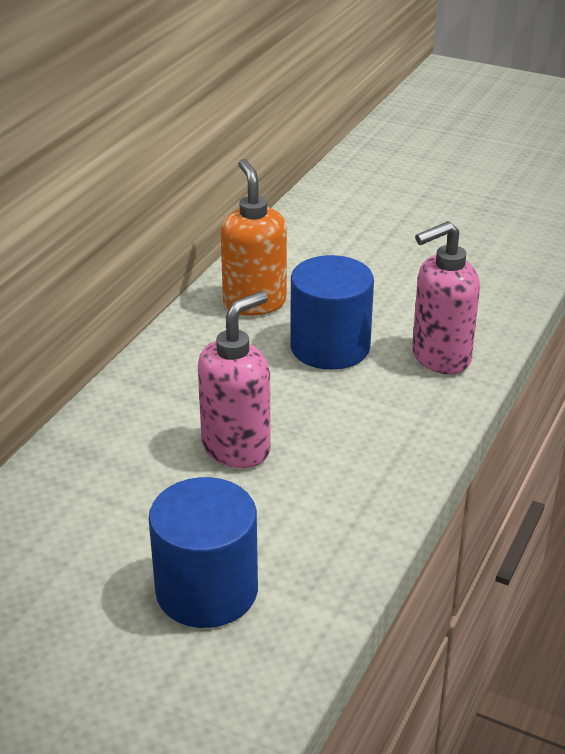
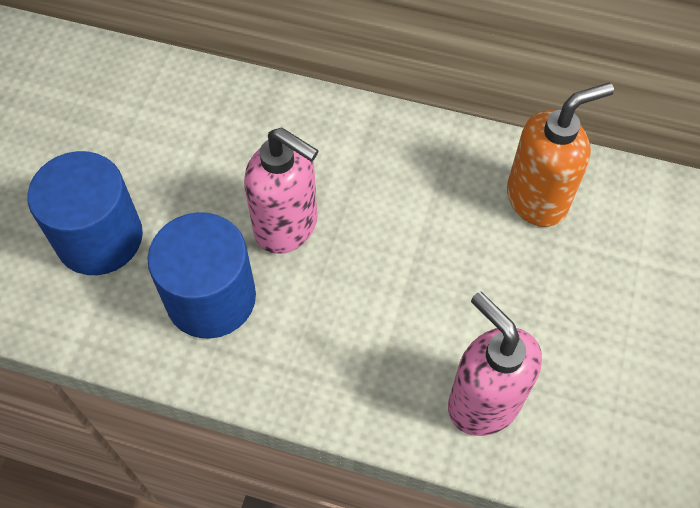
camera: 80 degrees right, 25 degrees up
blue cylinder [290,255,374,370] -> blue cylinder moved to [147,212,256,339]

